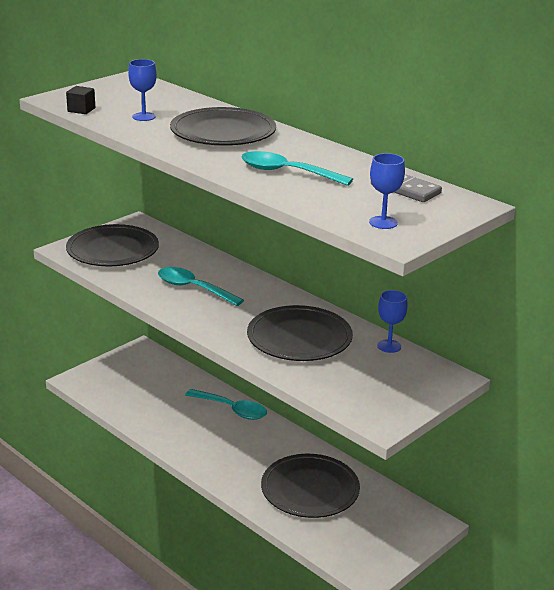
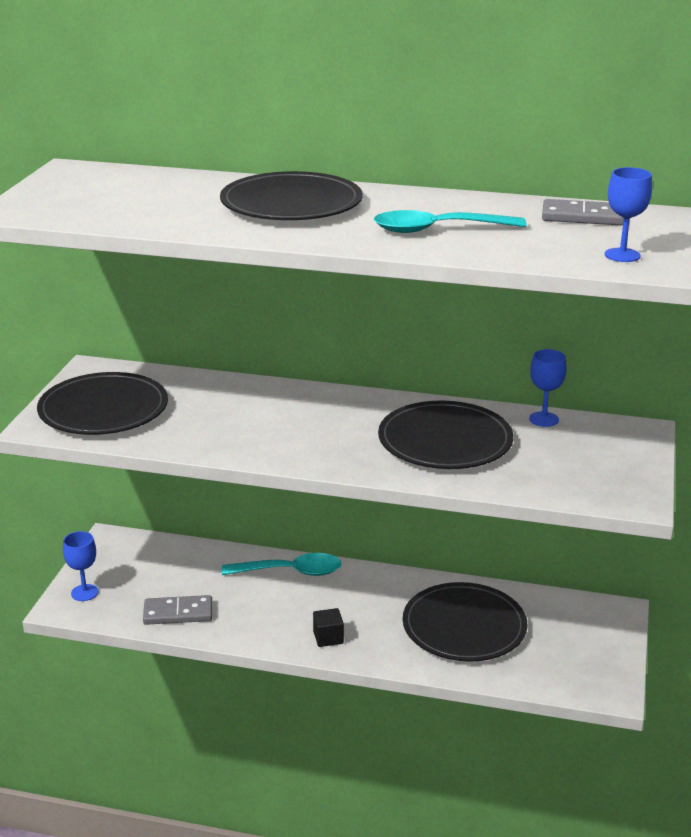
camera: 30 degrees left, 0 degrees up
black cube [66,86,95,114] -> black cube moved to [313,608,344,647]
blue goblet [128,59,157,121] -> blue goblet moved to [63,531,98,601]
turquoise spoon [158,267,244,306] -> none
none -> grey domino [143,595,212,625]

